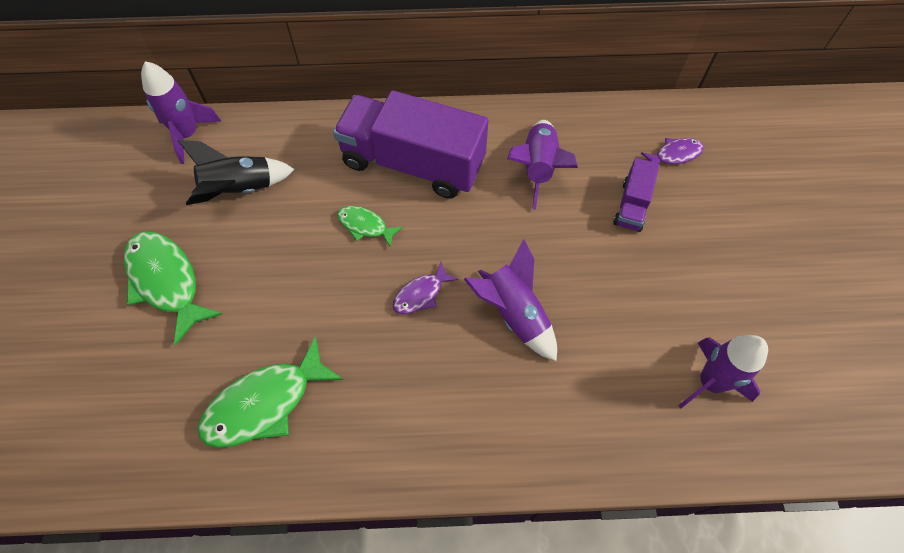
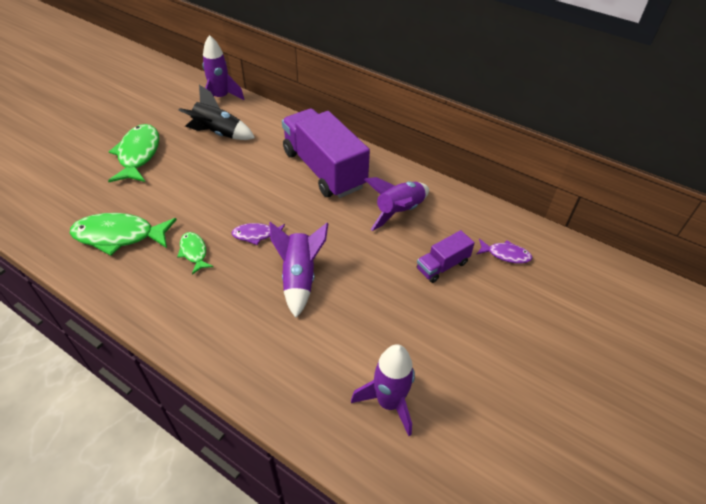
camera: 35 degrees right, 15 degrees down
green fish [337,206,403,248] -> green fish moved to [177,232,213,274]

